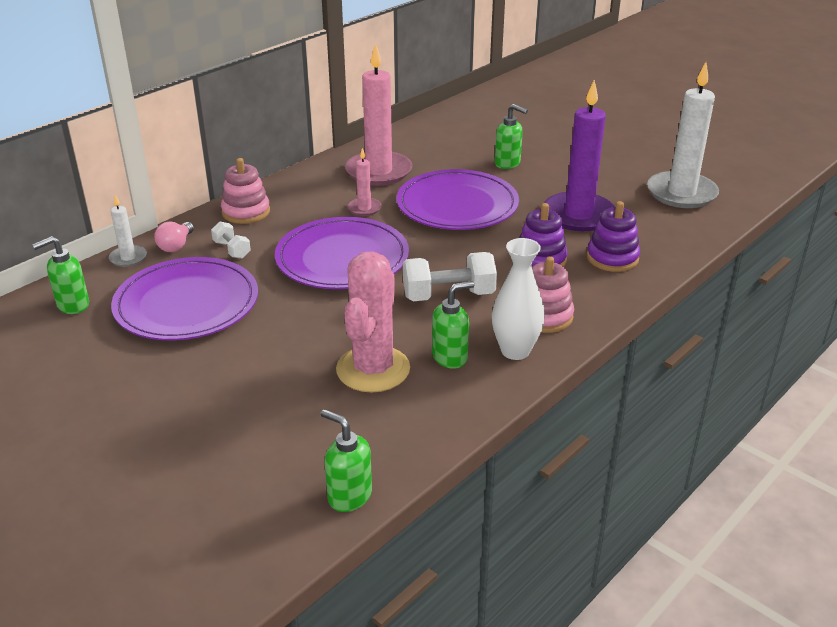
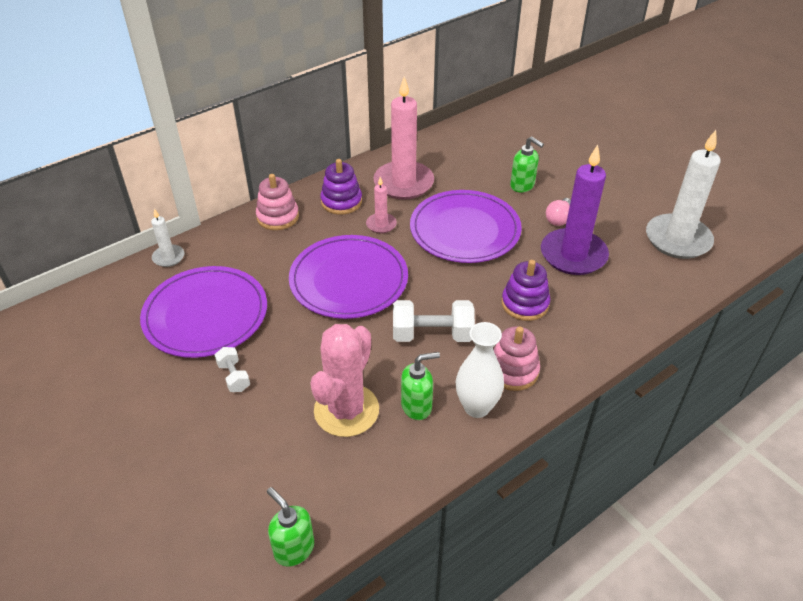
camera: 10 degrees right, 10 degrees up
green soap dispenser [32,236,89,314] -> none
pink light bulb [154,222,194,252] -> pink light bulb moved to [546,198,571,226]
white dumbbell [211,221,251,259] -> white dumbbell moved to [215,347,250,392]
purple stacking toy [587,201,640,272] -> purple stacking toy moved to [320,159,362,215]

